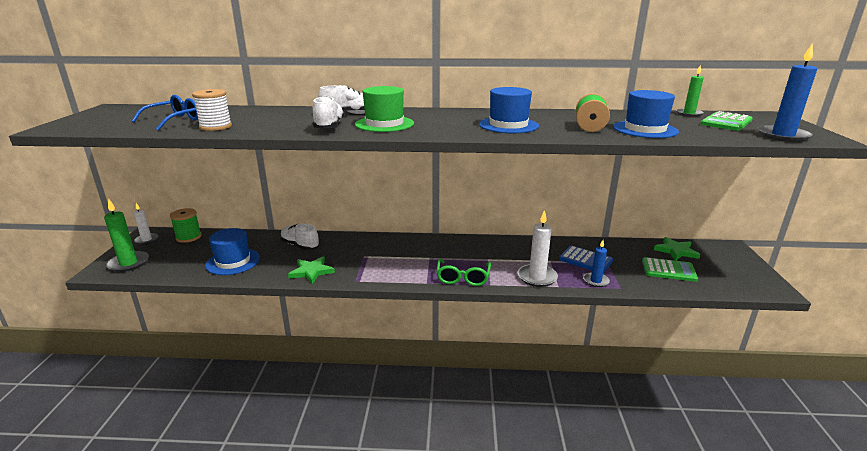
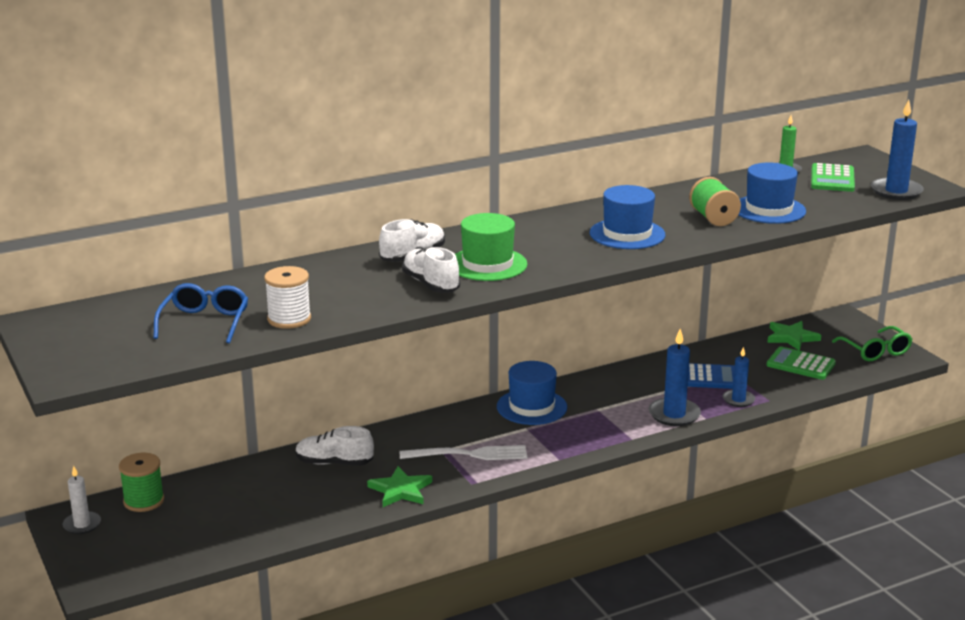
camera: 30 degrees left, 0 degrees up
green candle [104,198,149,272] -> none
blue hat [205,228,260,275] -> blue hat moved to [497,361,567,425]
green glasses [436,259,491,286] -> green glasses moved to [832,326,912,361]
white candle [517,210,558,287] -> blue candle [649,329,701,426]
green calculator [642,257,698,282] -> green calculator turned 135 degrees counterclockwise [767,347,836,380]
none -> white fork [400,445,527,460]

